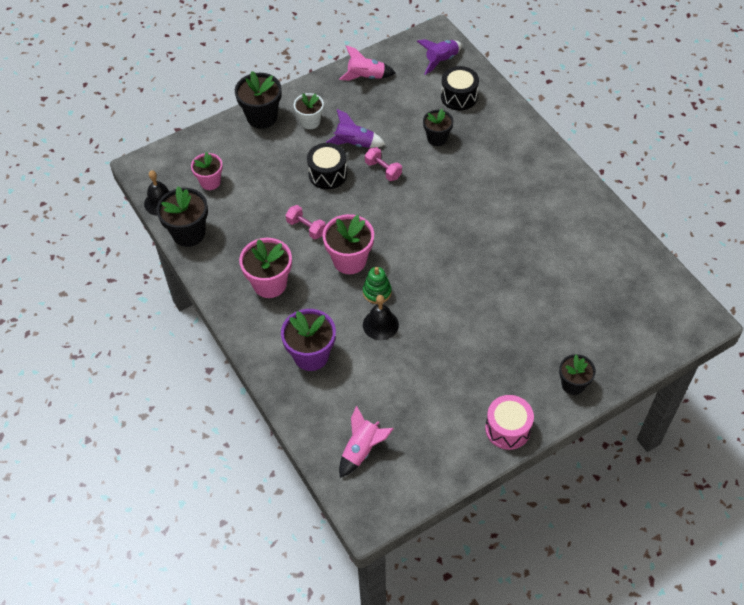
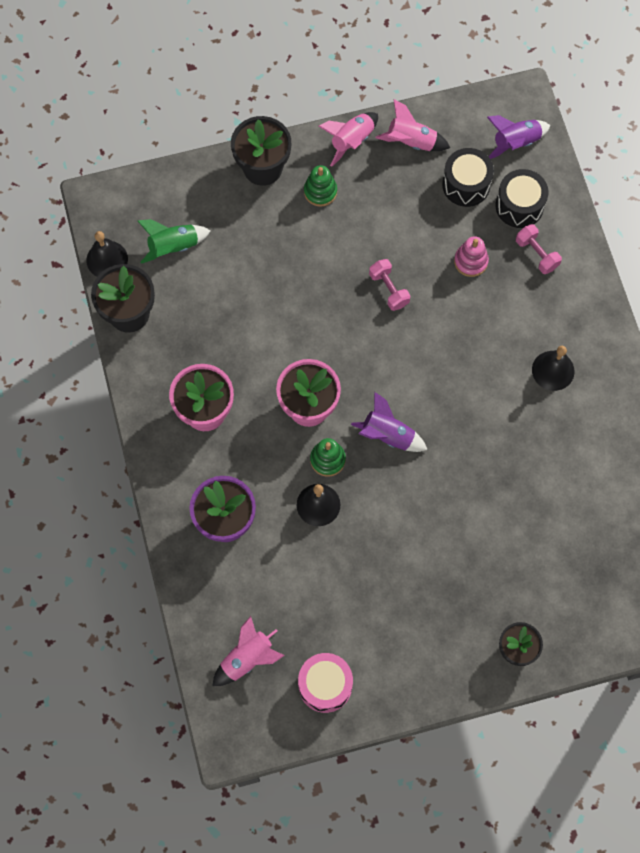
camera: 15 degrees right, 15 degrees up
pink flower pot [191,152,223,190] -> green rocket [138,219,211,264]
pink dumbbell [286,205,326,239] -> pink dumbbell moved to [516,224,562,274]
white flower pot [294,93,324,129] -> green stacking toy [304,165,337,207]
black drum [307,143,347,189] -> black drum moved to [442,148,494,207]
purple rocket [326,109,386,148] -> purple rocket moved to [351,392,428,452]
black flower pot [423,109,454,146] -> pink stacking toy [454,236,489,277]
pink drum [485,395,534,450] -> pink drum moved to [298,653,353,713]
none -> pink rocket [319,112,378,167]
none -> black bell [532,346,575,391]

